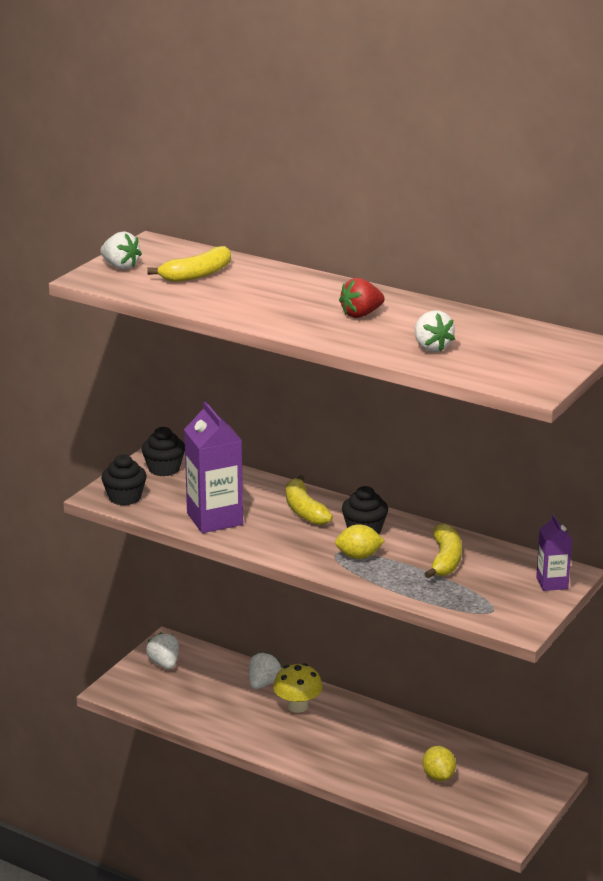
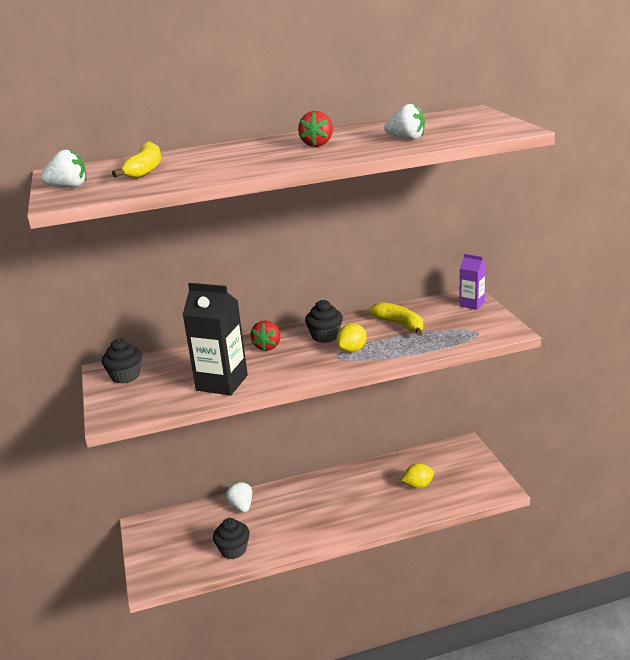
camera: 45 degrees left, 0 degrees up
black cupcake [101,454,147,505] -> black cupcake moved to [213,518,250,559]
white strawberry [146,633,179,669] -> none
purple carton [184,401,243,533] -> black carton [183,283,248,395]
yellow mushroom [273,663,322,713] -> none
yellow banana [286,475,333,525] -> red strawberry [250,320,281,351]
yellow lemon [423,746,456,781] -> yellow lemon turned 45 degrees counterclockwise [401,463,434,488]

